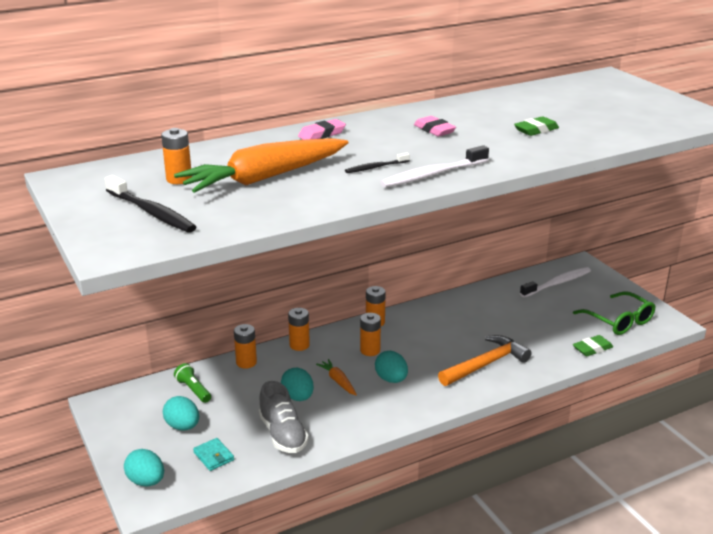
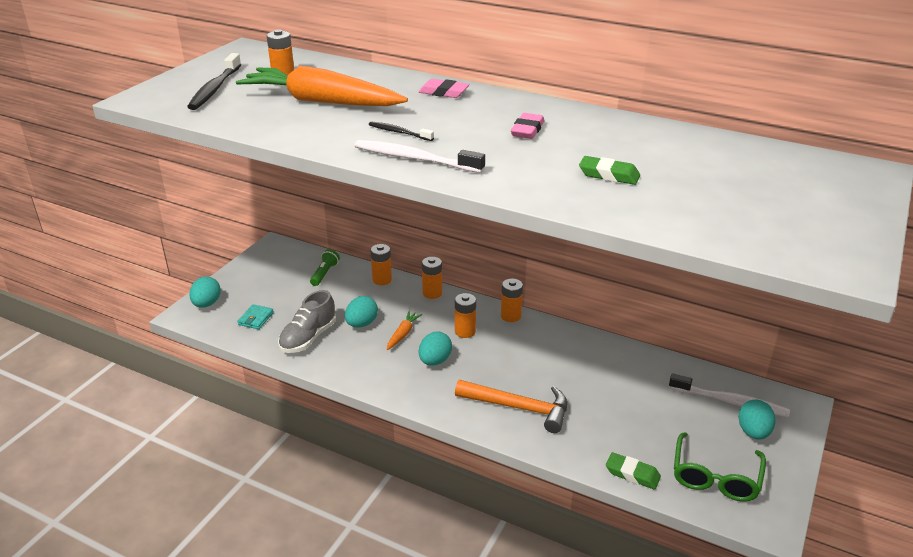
camera: 55 degrees right, 5 degrees up
turquoise egg [163,396,199,430] -> turquoise egg moved to [738,400,776,440]

